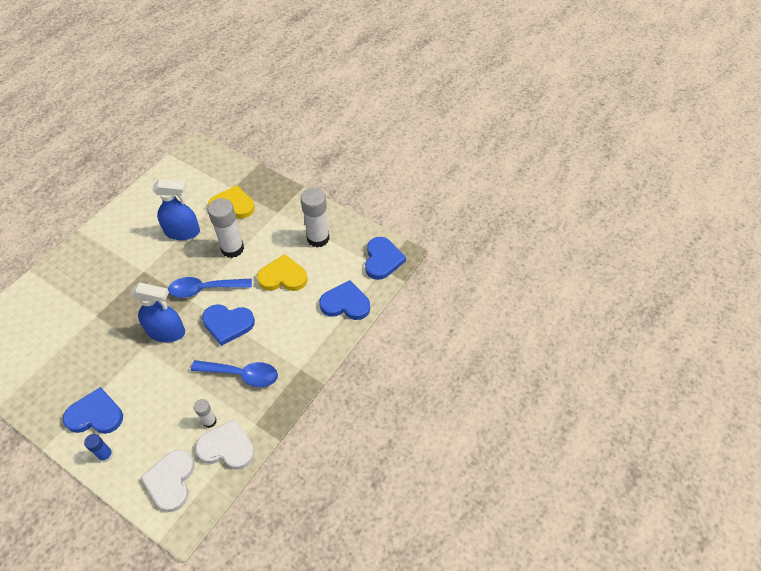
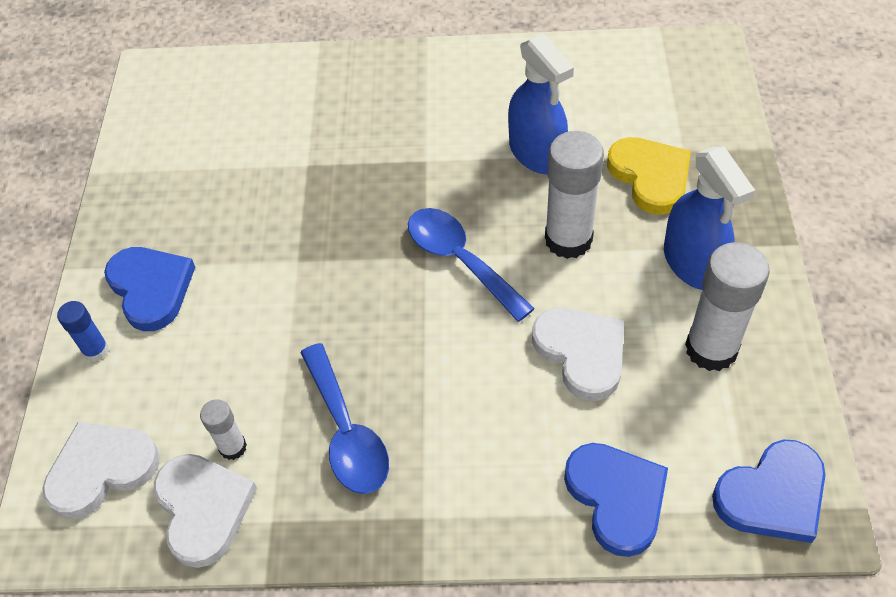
camera: 60 degrees right, 0 degrees up
blue spray bottle [131,282,185,342] -> blue spray bottle moved to [664,147,755,290]
blue heart [202,304,255,346] -> none
yellow heart [257,254,308,291] -> white heart [532,308,624,401]

